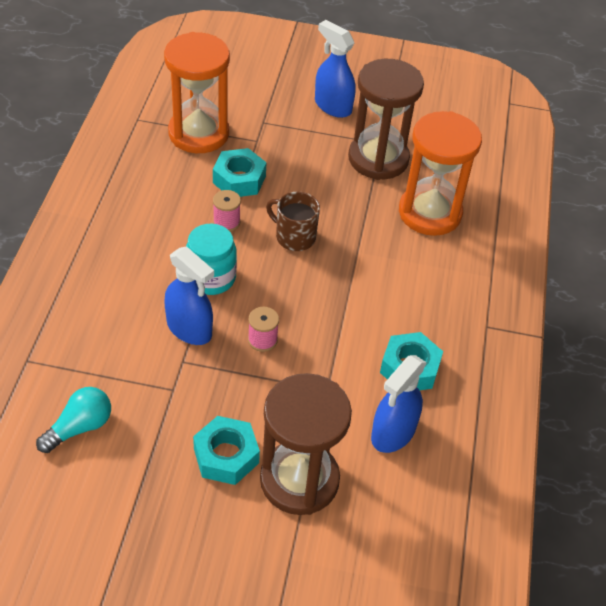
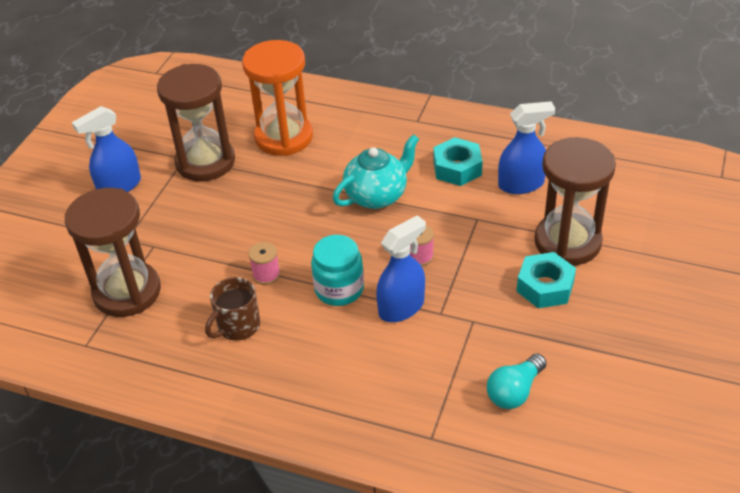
camera: 75 degrees left, 5 degrees down
turquoise light bulb [36,387,111,453] -> turquoise light bulb turned 105 degrees counterclockwise [487,354,547,409]
orange hourglass [164,32,230,153] -> brown hourglass [65,188,161,317]
turquoise nut [213,148,267,197] -> none
brown mug [266,191,320,251] -> brown mug moved to [205,277,260,341]
blue spray bottle [371,355,427,453] -> blue spray bottle turned 60 degrees counterclockwise [498,101,555,194]
none -> turquoise teapot [333,134,419,209]

